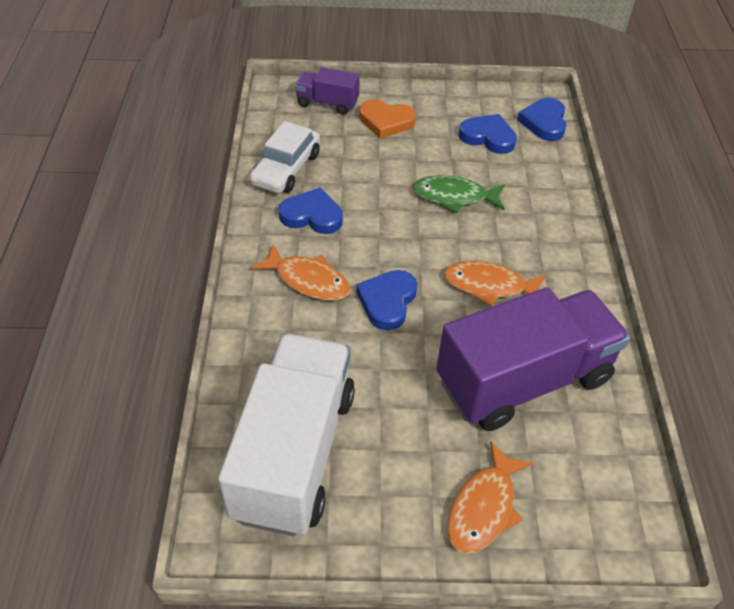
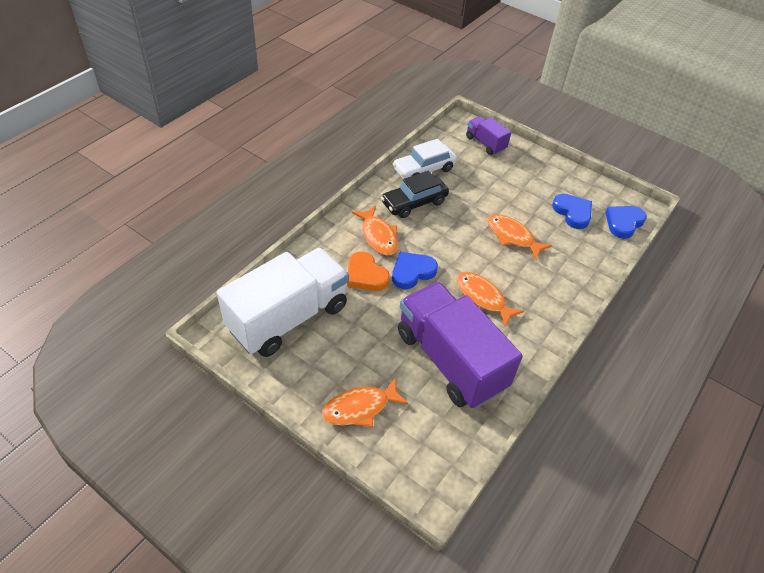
camera: 35 degrees right, 0 degrees up
blue heart [279,188,343,234] -> black car [381,171,449,218]
orange heart [359,99,416,138] -> orange heart moved to [347,251,390,291]
green fish [412,175,505,213] -> orange fish [487,214,552,260]
purple truck [436,287,630,431] -> purple truck turned 135 degrees counterclockwise [398,282,522,409]

